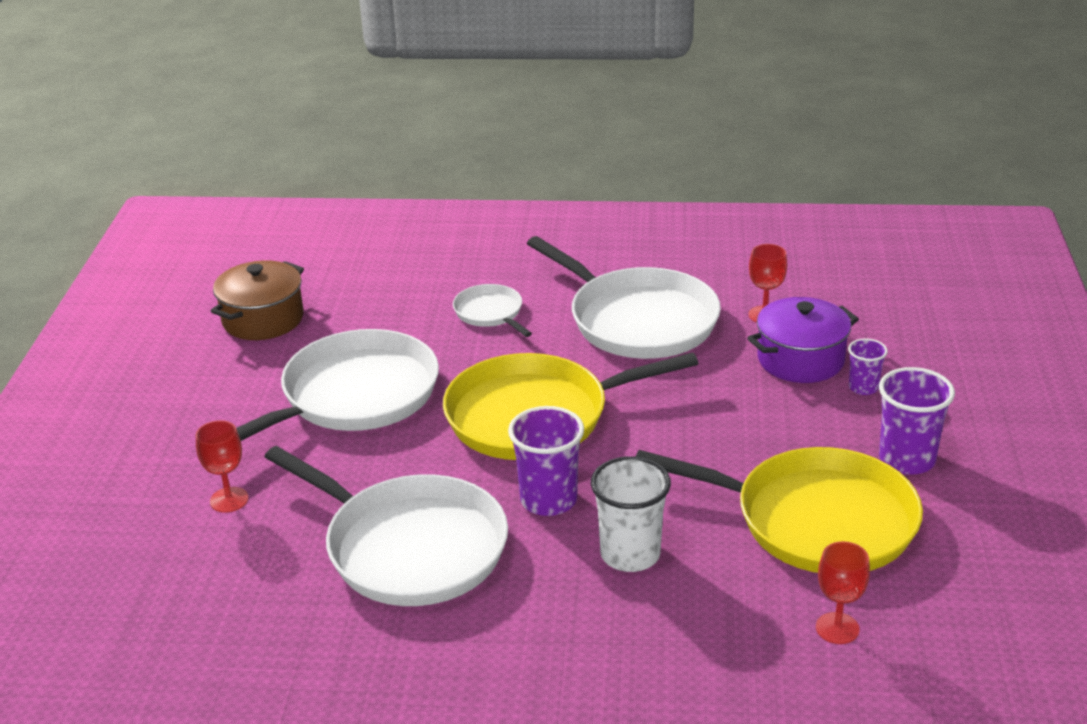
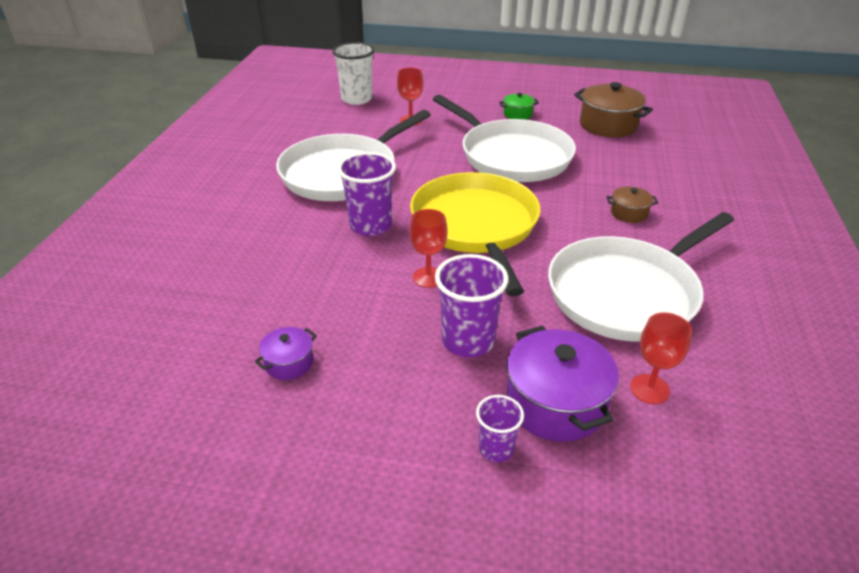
camera: 95 degrees right, 5 degrees up
white pan [453,284,532,337] -> brown pot [606,187,658,223]
white cup [591,456,671,572] -> white cup moved to [332,42,375,105]
yellow pan [636,447,923,573] -> purple pot [254,327,317,380]
red goblet [816,541,870,644] -> red goblet moved to [409,209,448,288]
purple cup [879,367,955,475] -> purple cup moved to [435,254,509,357]
none -> green pot [499,93,539,120]

